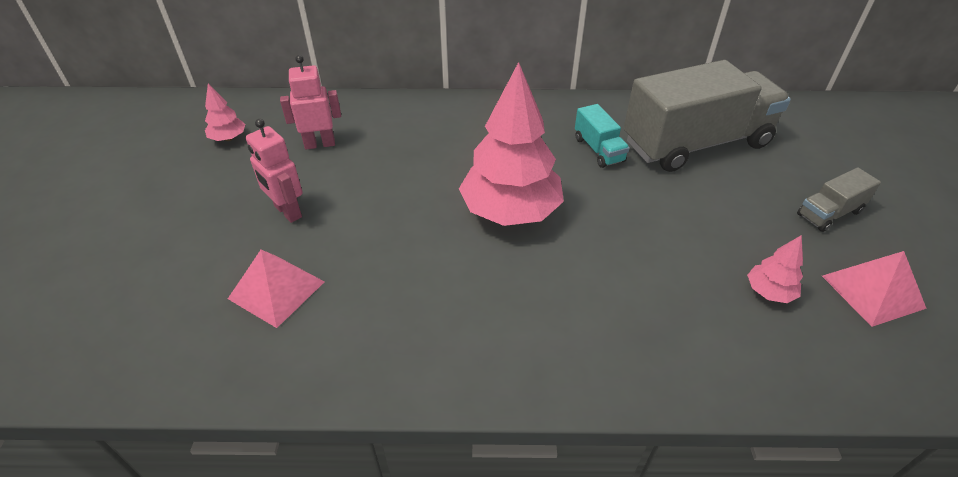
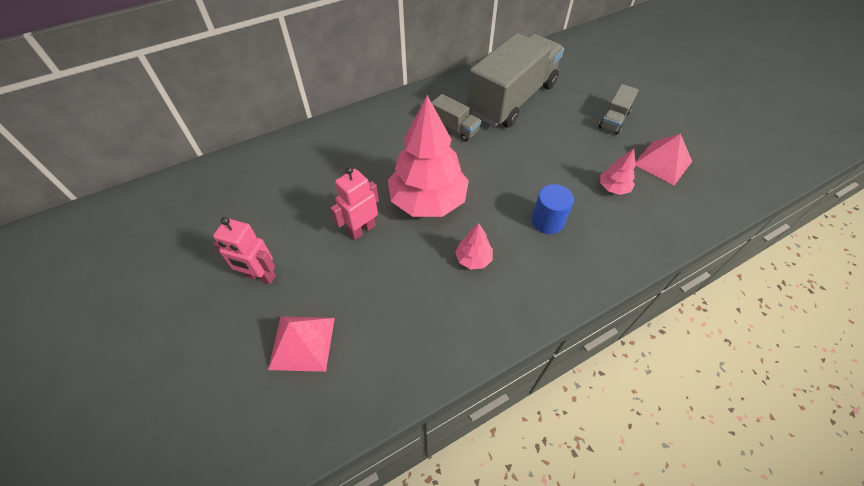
camera: 30 degrees left, 10 degrees up
pink tree [205,84,245,141] -> pink tree moved to [455,223,493,269]
pink robot [280,55,341,150] -> pink robot moved to [330,167,379,240]
turquoise truck [575,104,630,168] -> grey truck [431,94,481,142]
none -> blue cylinder [532,184,574,234]

